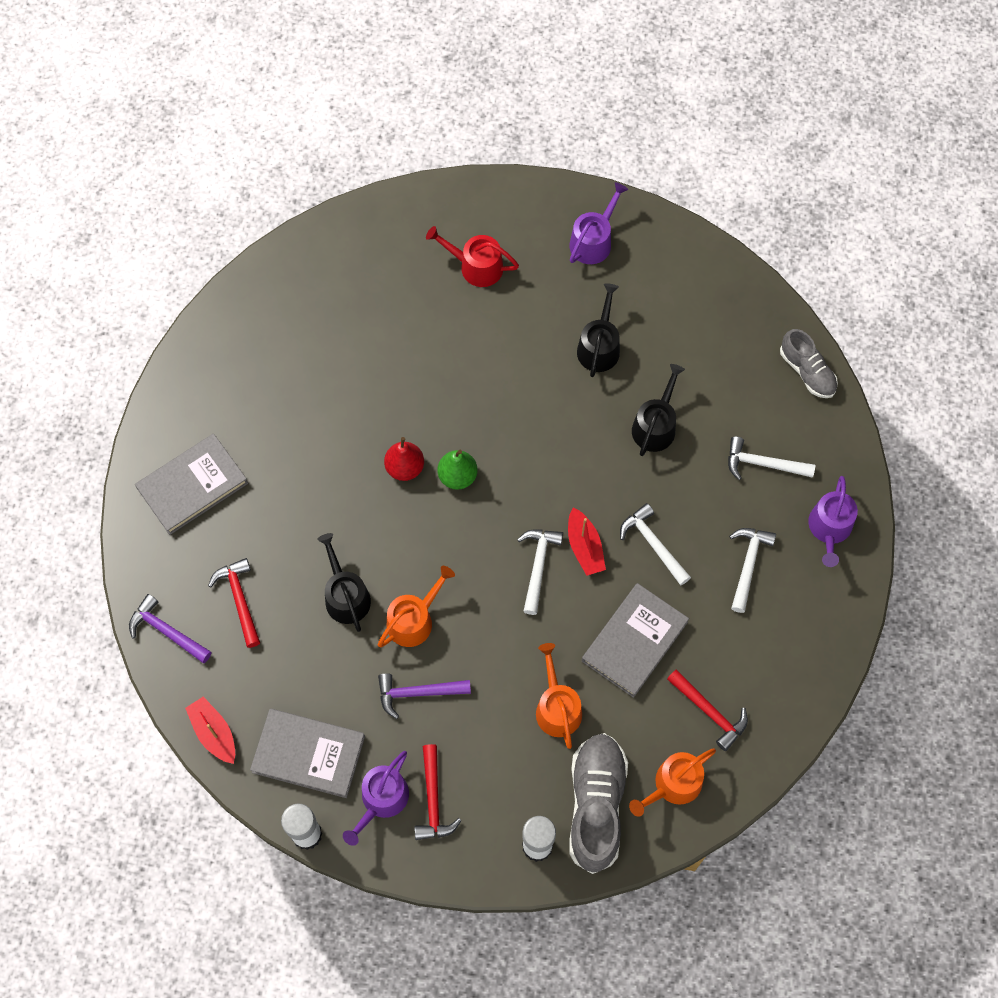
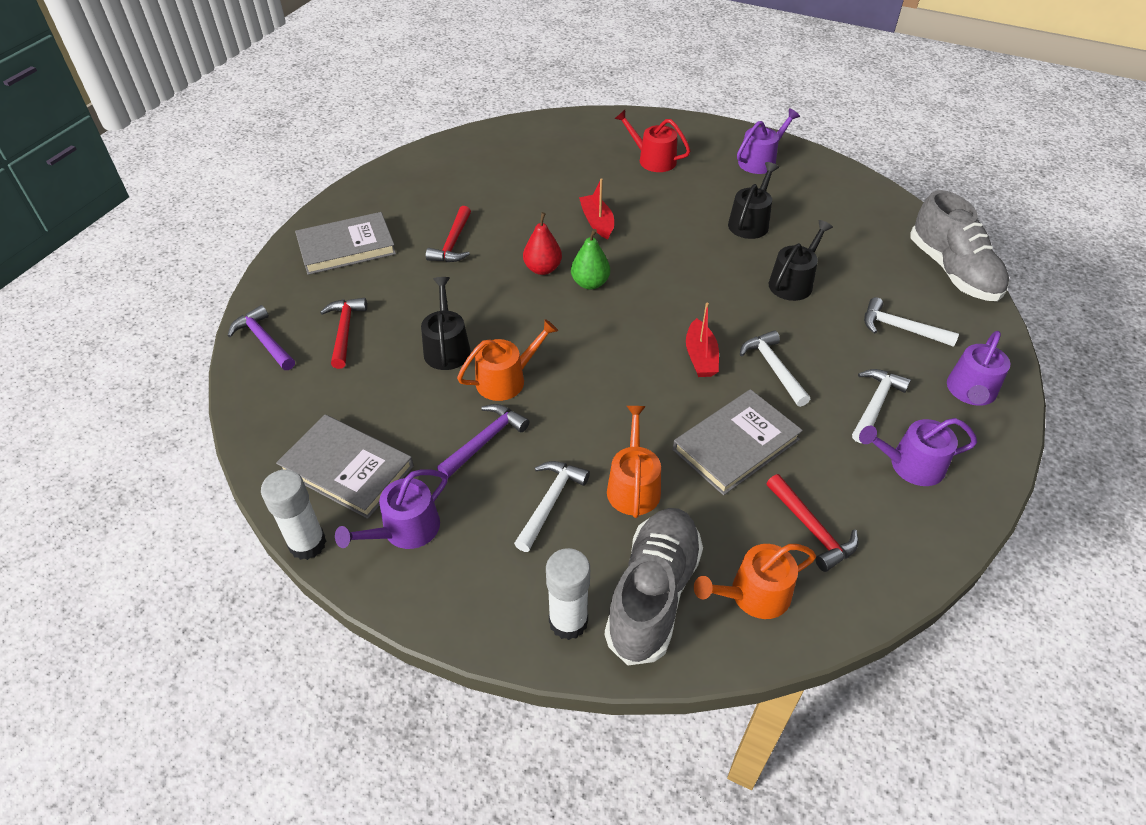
camera: 15 degrees right, 20 degrees down
red boat [185,696,235,764] -> red boat moved to [579,178,614,239]
purple hammer [378,673,471,719] -> purple hammer turned 120 degrees clockwise [437,404,529,478]
red hammer [415,744,462,840] -> red hammer moved to [426,206,471,262]
white hammer [517,529,563,615] -> white hammer moved to [514,461,590,552]
grey shoe [780,329,838,398] -> grey shoe [911,190,1009,301], size x1.65
none -> purple watering can [859,418,977,486]

